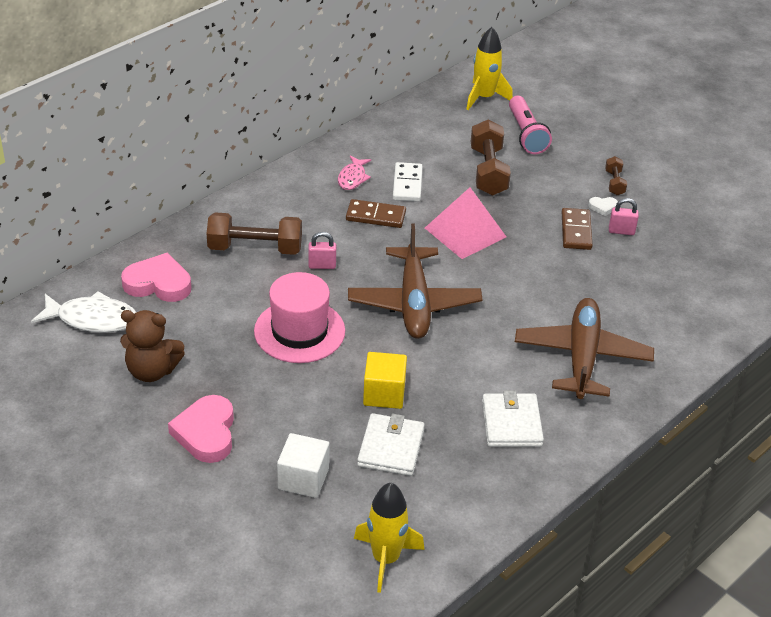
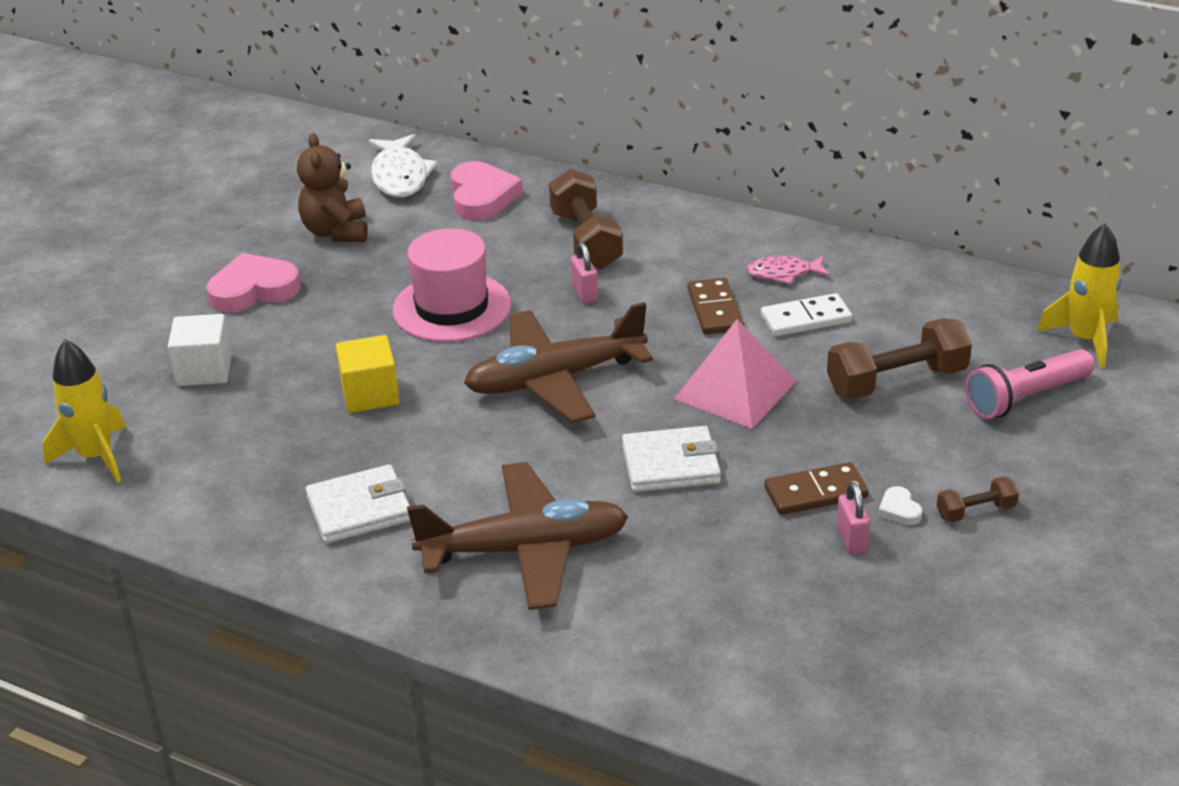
camera: 75 degrees right, 5 degrees down
white wallet [357,413,425,476] -> white wallet moved to [622,426,721,492]

